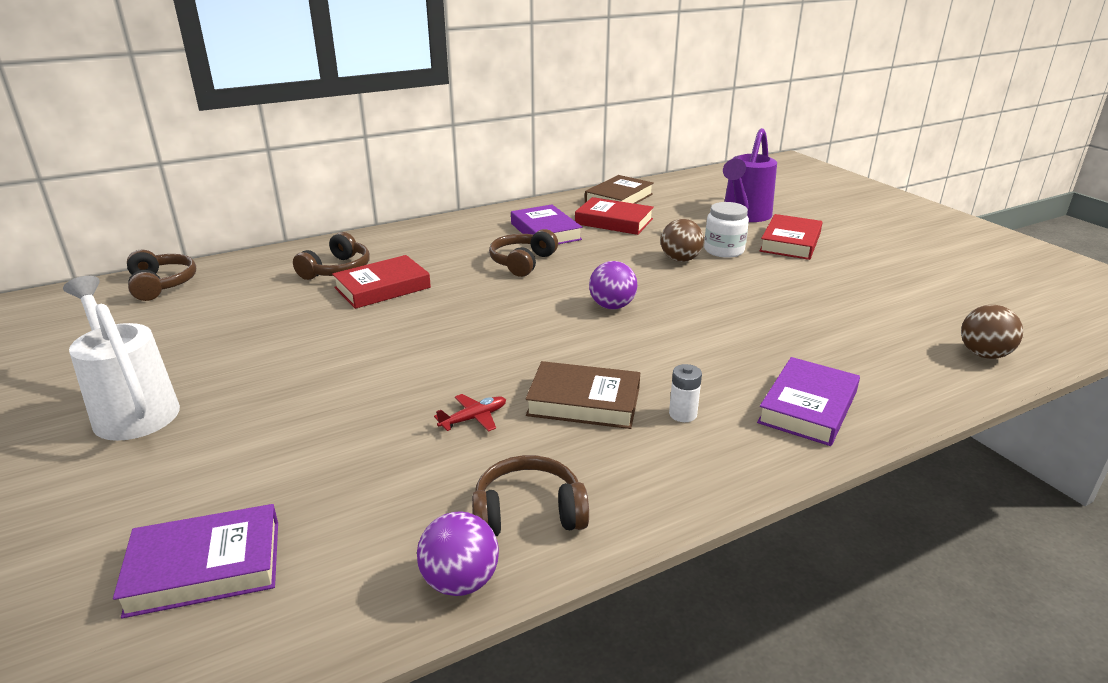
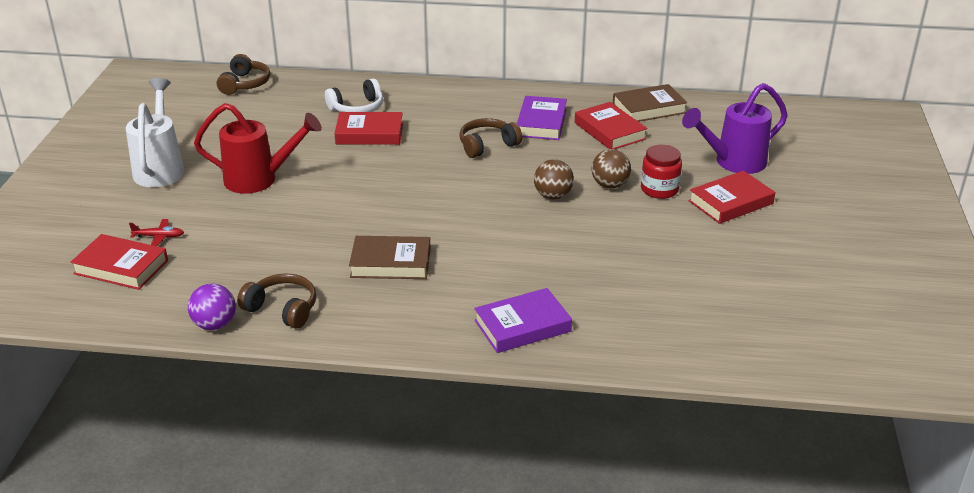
camera: 35 degrees right, 5 degrees up
purple book [113,504,278,618] -> red book [70,234,168,290]
brown headphones [293,232,370,280] -> white headphones [325,78,383,112]
red plane [434,394,506,432] -> red plane moved to [129,219,184,246]
brown book [525,361,640,429] -> brown book turned 45 degrees counterclockwise [349,236,431,279]
purple ball [589,261,638,309] -> none
white battery [669,364,702,422] -> none
white jar [704,202,749,258] -> red jar [641,144,682,199]
brown ball [961,305,1023,359] -> brown ball moved to [534,159,574,199]
none -> red watering can [194,103,322,194]

